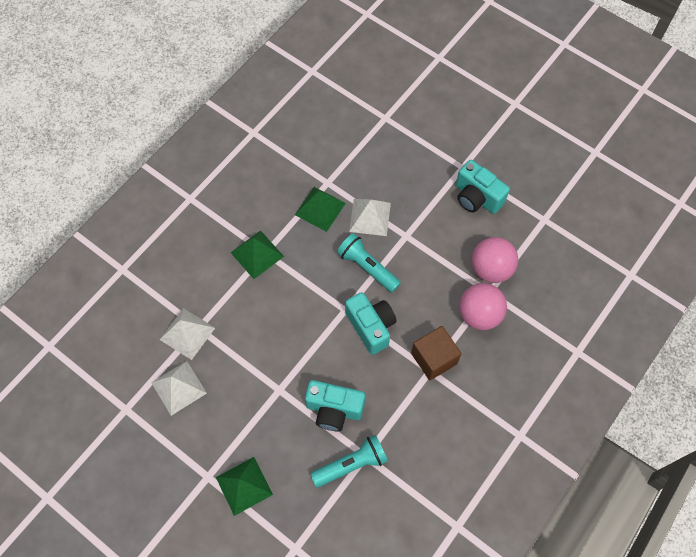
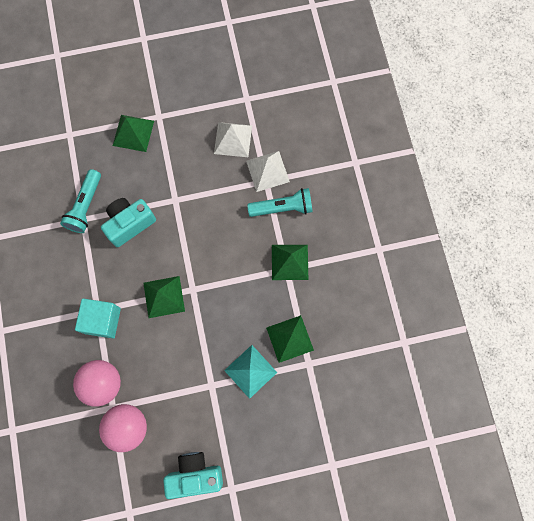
camera: 130 degrees right, 10 degrees up
turquoise flashlight [337,233,401,293] -> turquoise flashlight moved to [247,188,313,217]
turquoise camera [345,292,397,355] -> green pyramid [143,276,185,318]
white pyramid [349,199,391,236] -> turquoise pyramid [224,345,277,399]
brown cube [411,326,462,380] -> turquoise cube [75,299,121,338]

